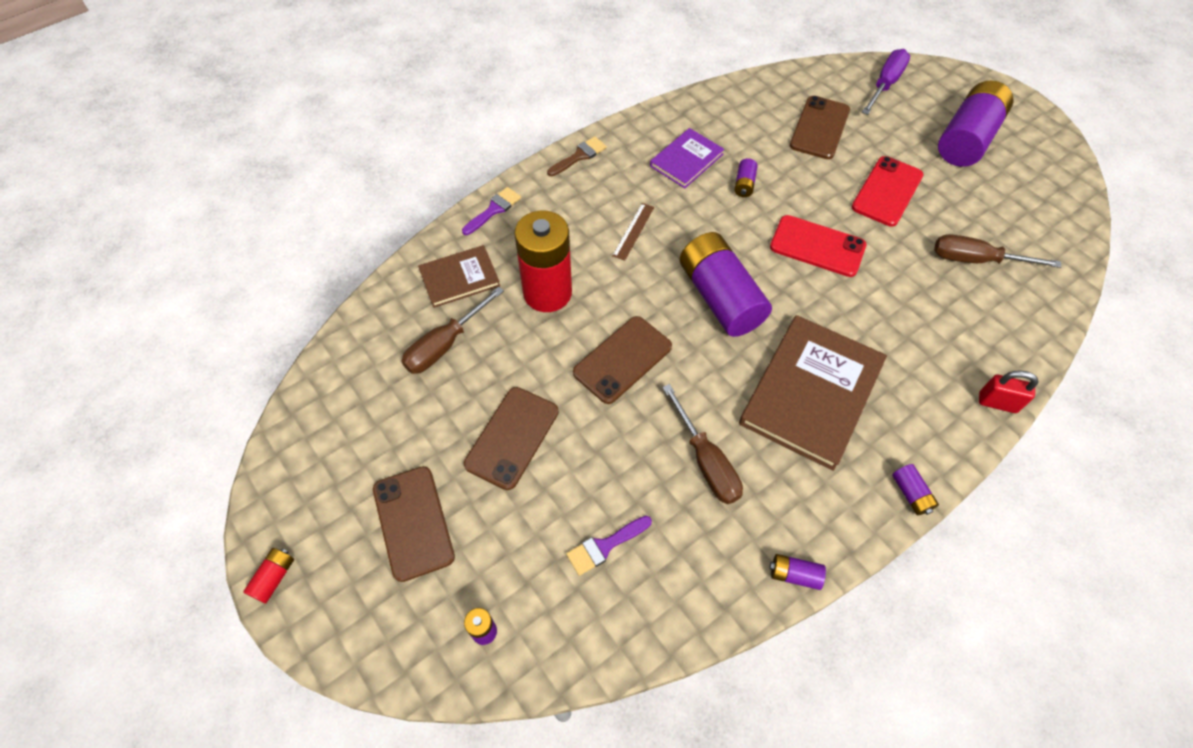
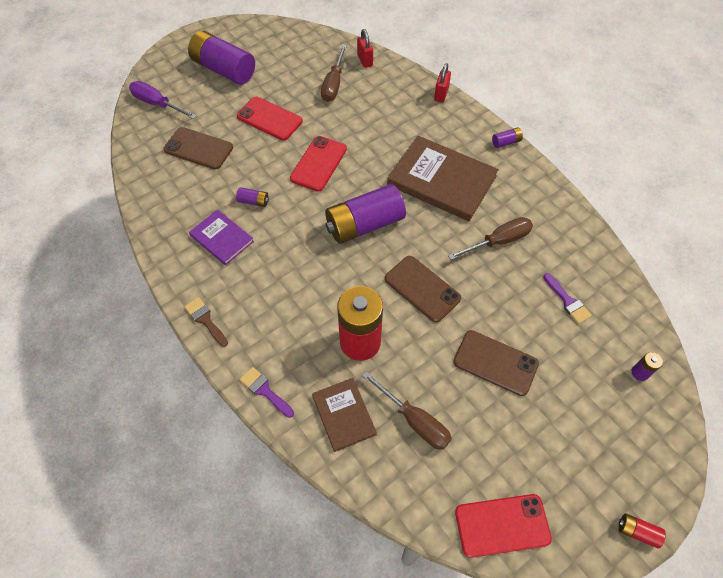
camera: 90 degrees left, 0 degrees up
brown phone [373,466,455,582] -> none
brown ruler [612,203,654,261] -> none
purple battery [770,554,826,590] -> none
none -> red padlock [357,29,373,68]
none -> red phone [455,494,552,558]

